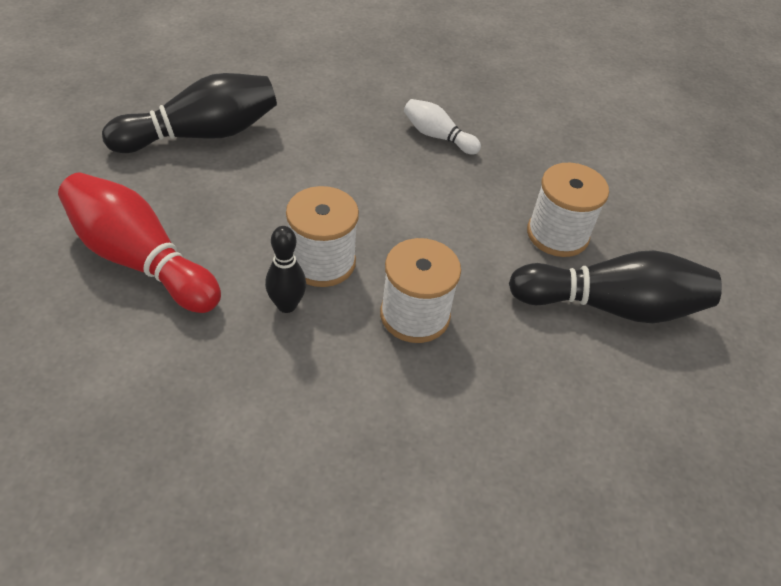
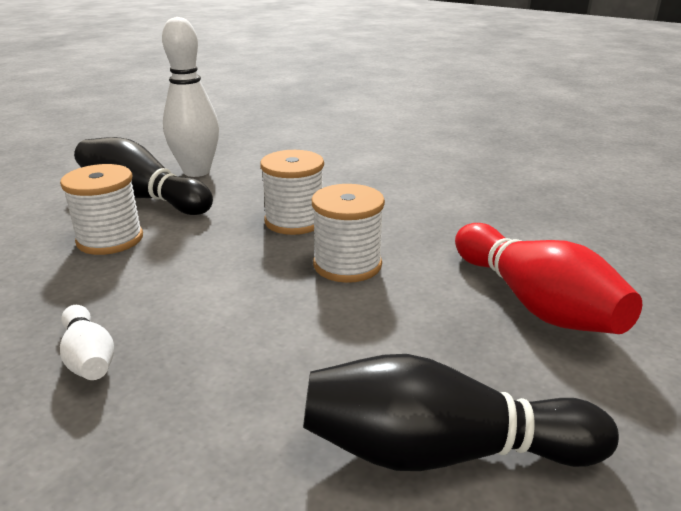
camera: 150 degrees left, 20 degrees down
black bowling pin [265,226,306,313] -> none
none -> white bowling pin [162,17,219,177]

